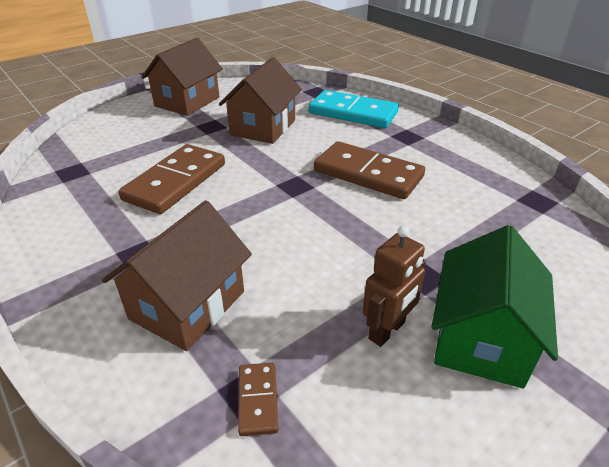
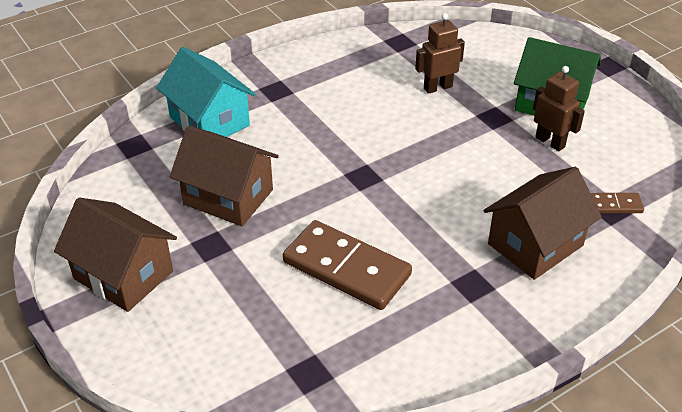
camera: 85 degrees left, 5 degrees up
brown house [102,200,252,351] -> brown house turned 75 degrees counterclockwise [483,167,602,280]
turquoise domino [308,90,399,128] -> turquoise house [156,47,256,137]
brown domino [314,141,425,199] -> none
none -> brown robot [415,13,465,94]

